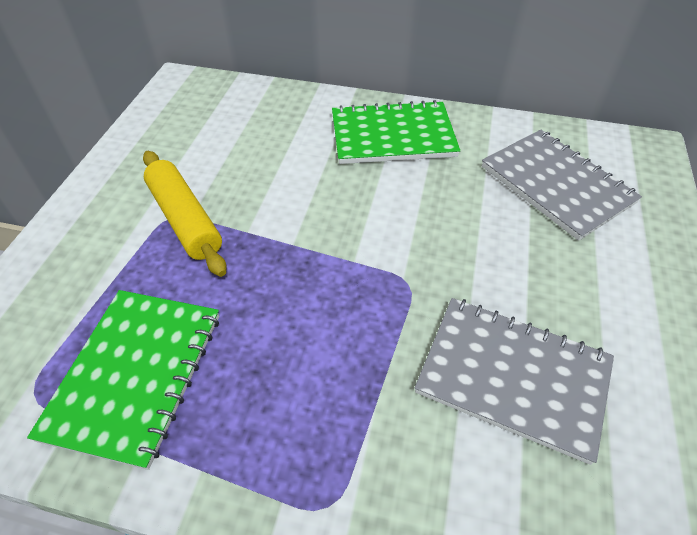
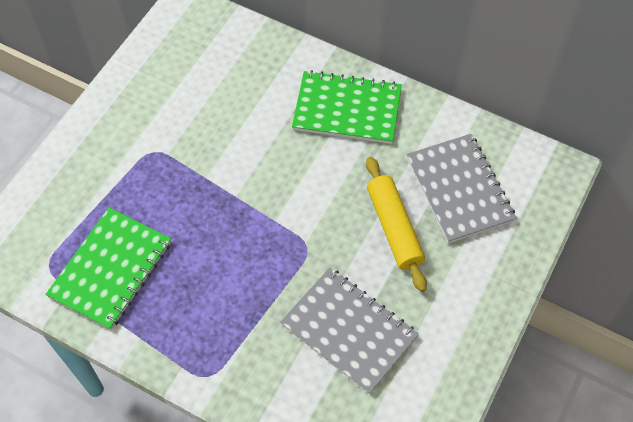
camera: 15 degrees right, 10 degrees up
yellow rolling pin [143,151,227,277] -> yellow rolling pin moved to [366,157,427,292]

